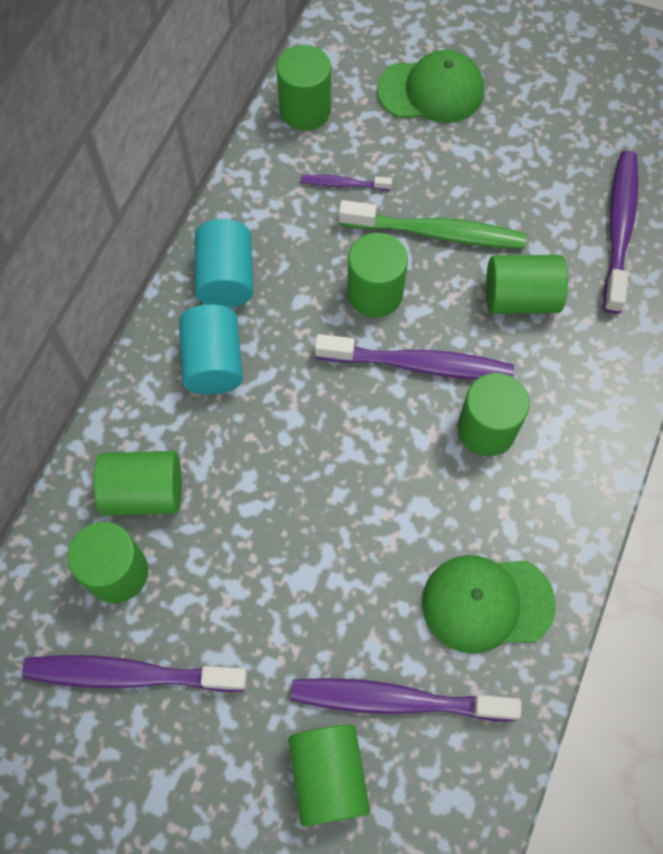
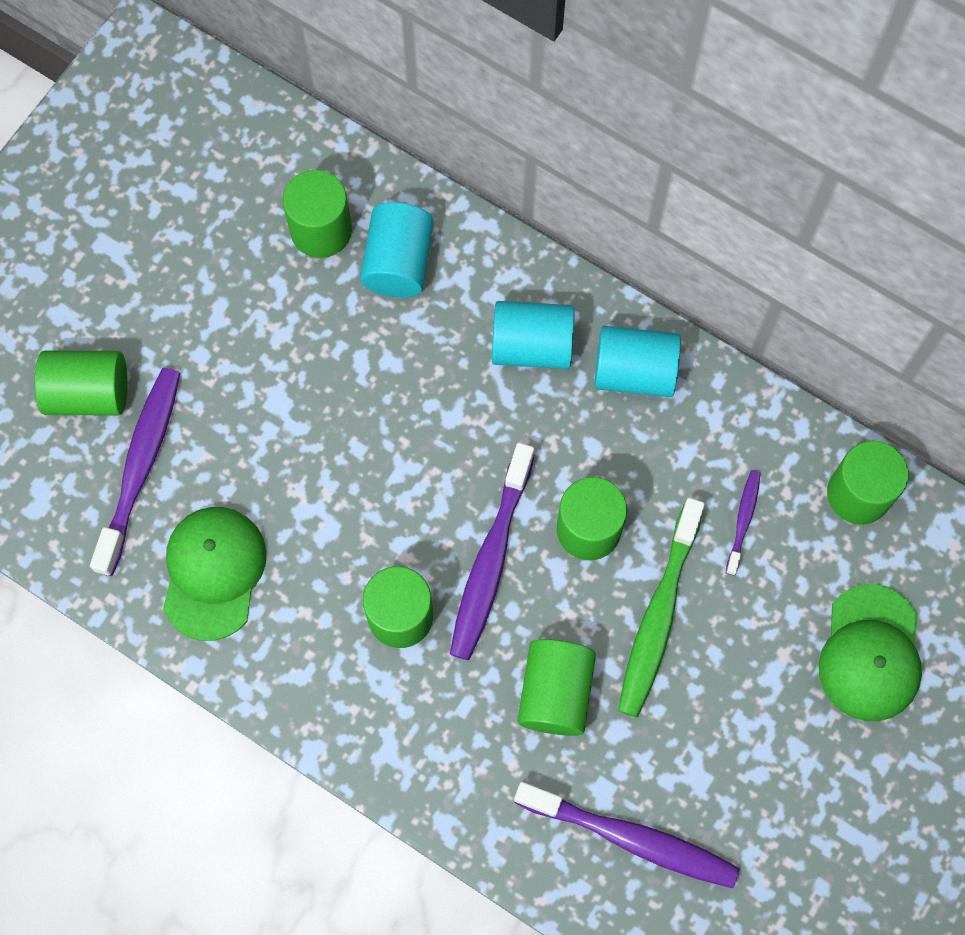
camera: 100 degrees right, 5 degrees up
purple toothbrush [22,655,247,692] -> none
green cylinder [93,451,182,516] -> turquoise cylinder [360,202,433,298]

